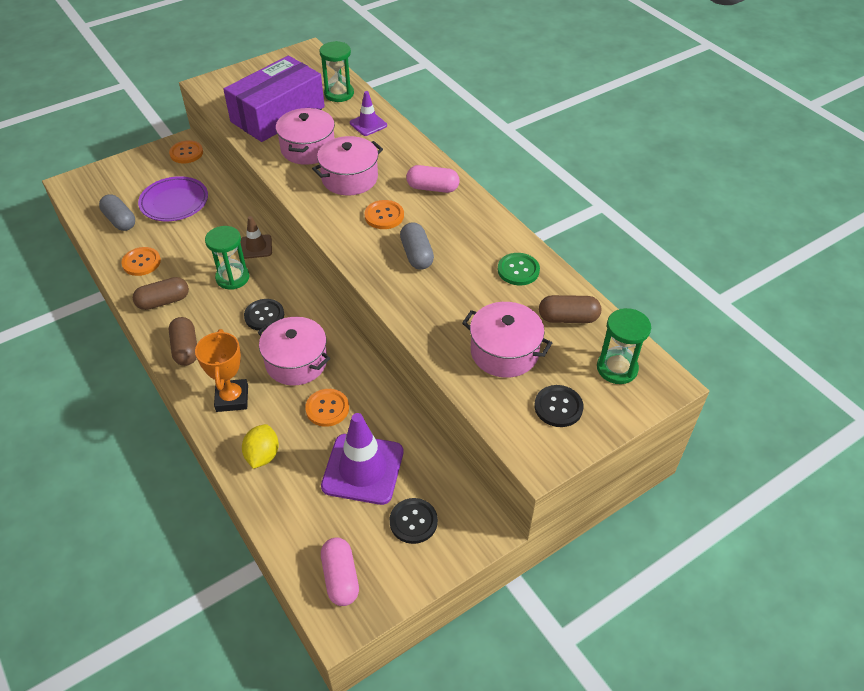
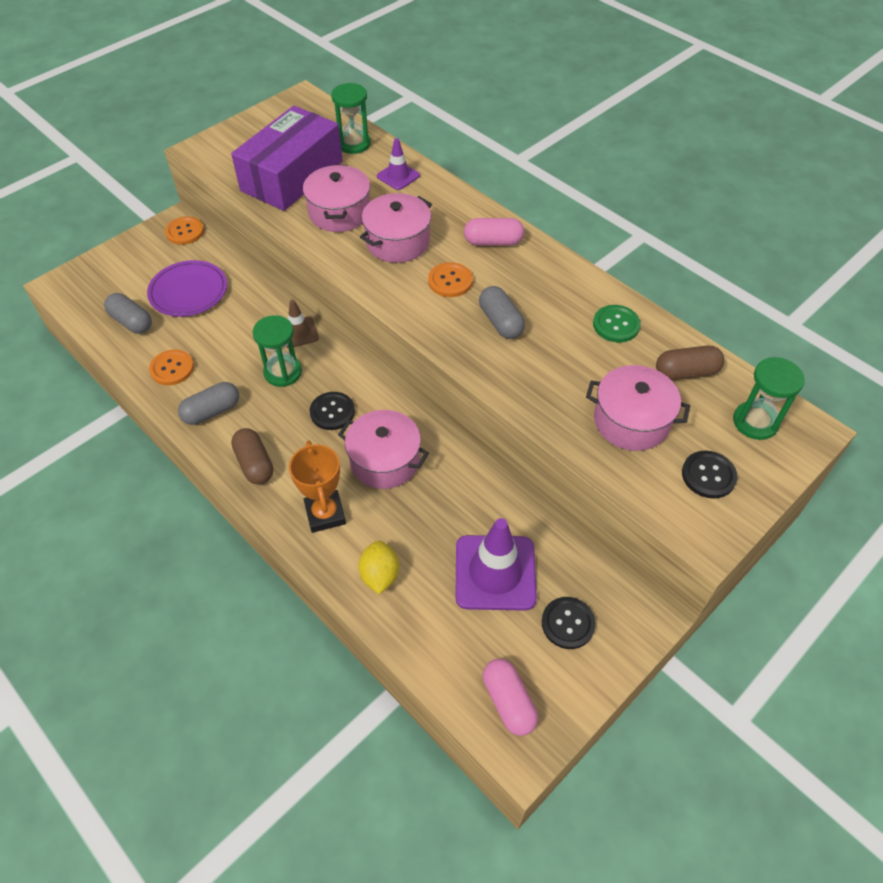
camera: 10 degrees left, 5 degrees up
brown capsule [133,277,189,310] -> grey capsule [178,382,239,425]
orange button [305,389,349,427] -> none

